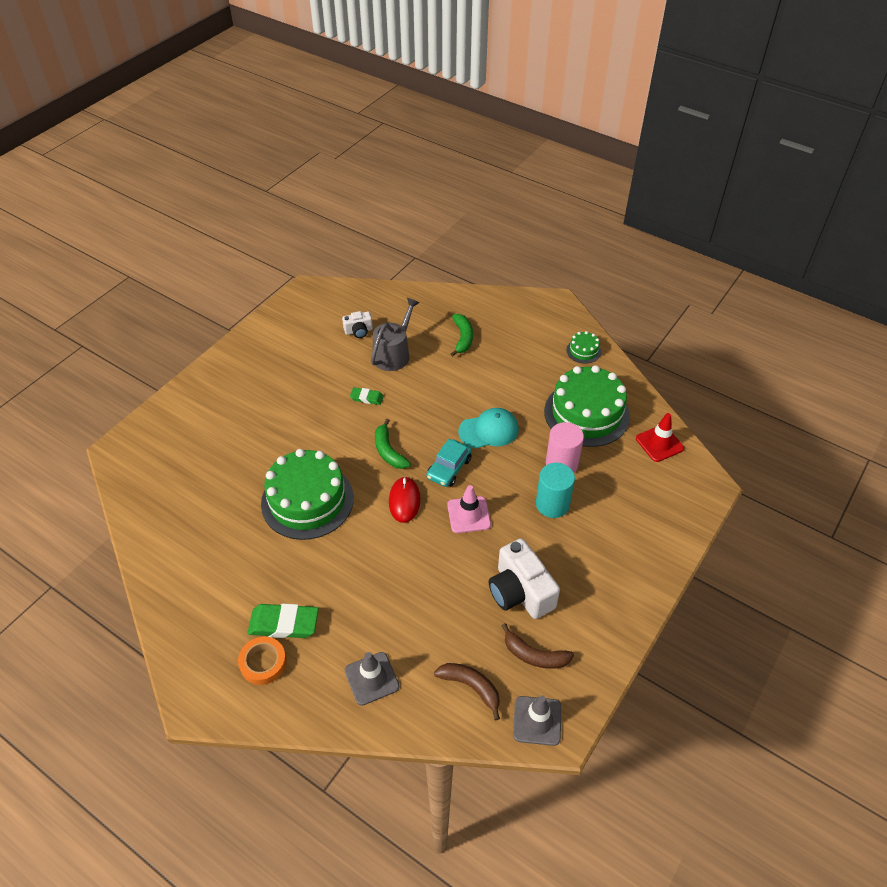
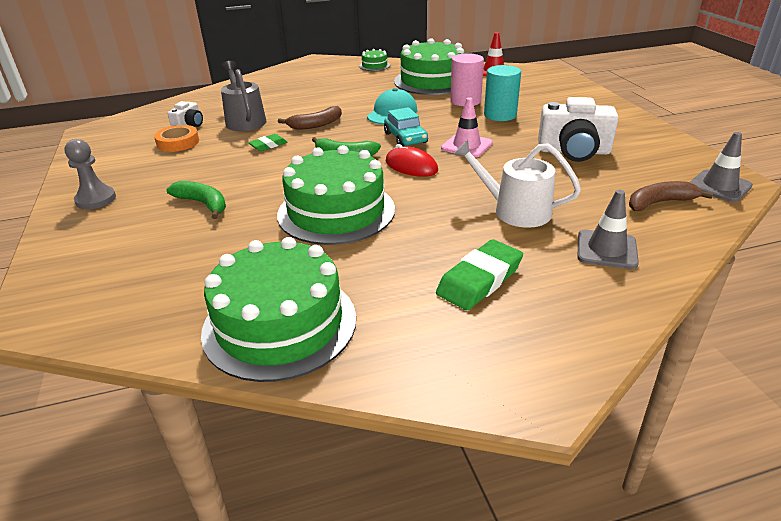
camera: 50 degrees left, 15 degrees down
orange tape [238,637,287,685] -> orange tape moved to [154,125,199,152]
green banana [451,314,473,357] -> green banana moved to [166,181,226,219]
brown banana [501,623,574,669] -> brown banana moved to [278,106,342,130]
none -> grey pawn [64,139,116,209]
none -> green cake [201,237,356,382]
none -> white watering can [453,140,581,228]

